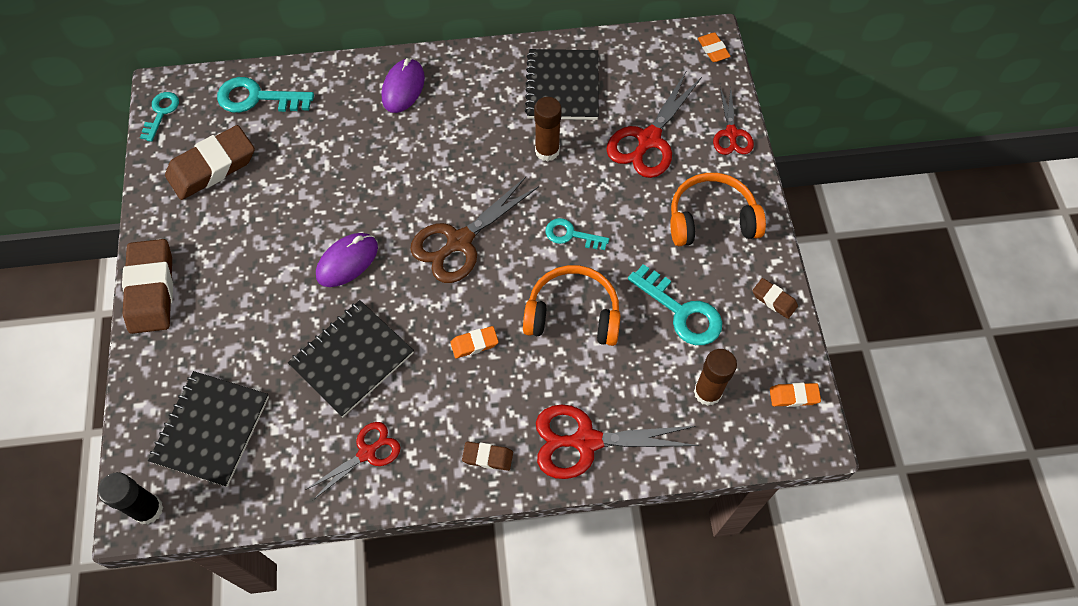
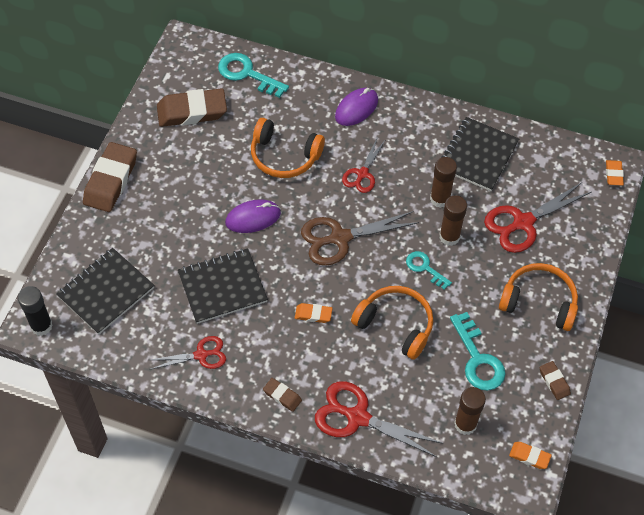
camera: 25 degrees right, 5 degrees down
turquoise key [140,92,179,142] -> none
red scissors [713,87,754,155] -> red scissors moved to [342,139,386,193]
none -> orange headphones [251,118,325,178]
none -> brown glue stick [439,195,467,246]

